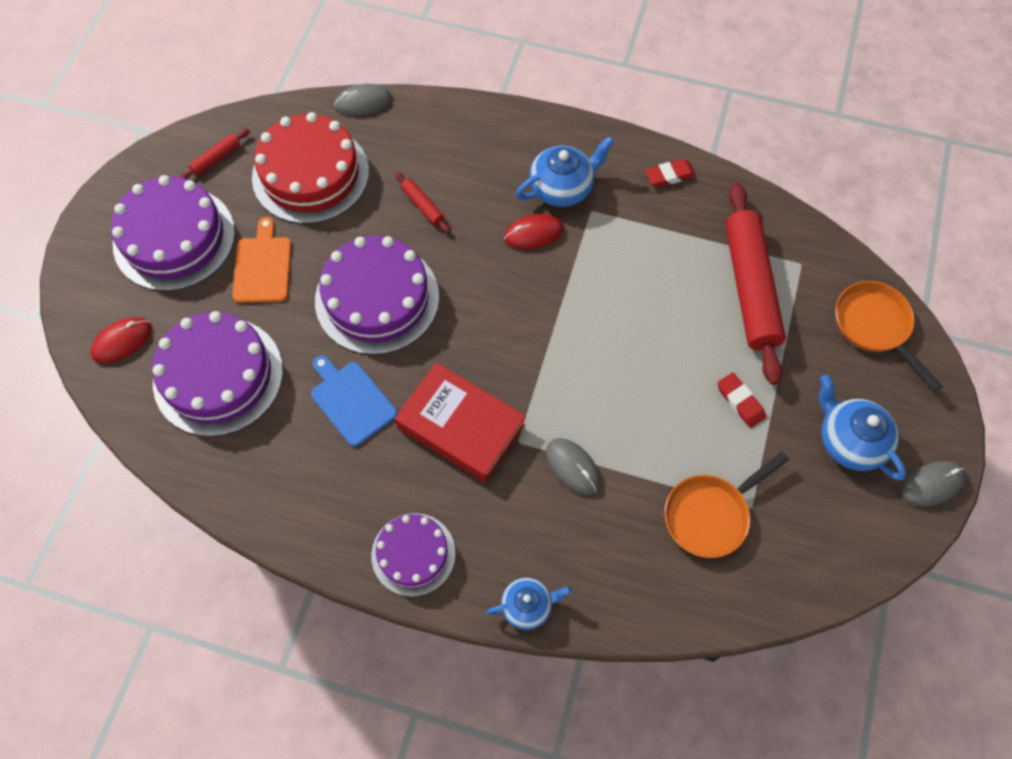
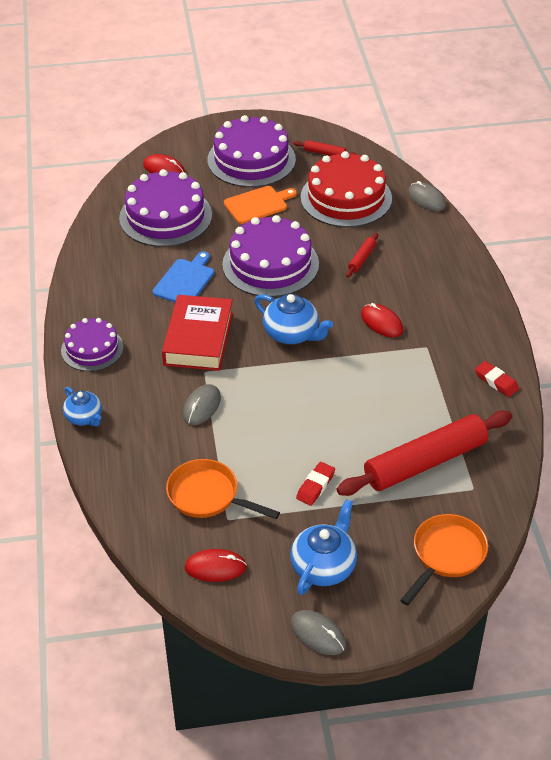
camera: 65 degrees right, 20 degrees down
blue teapot [516,136,614,207] -> blue teapot moved to [254,294,333,344]
none -> red mouse [185,549,247,582]

